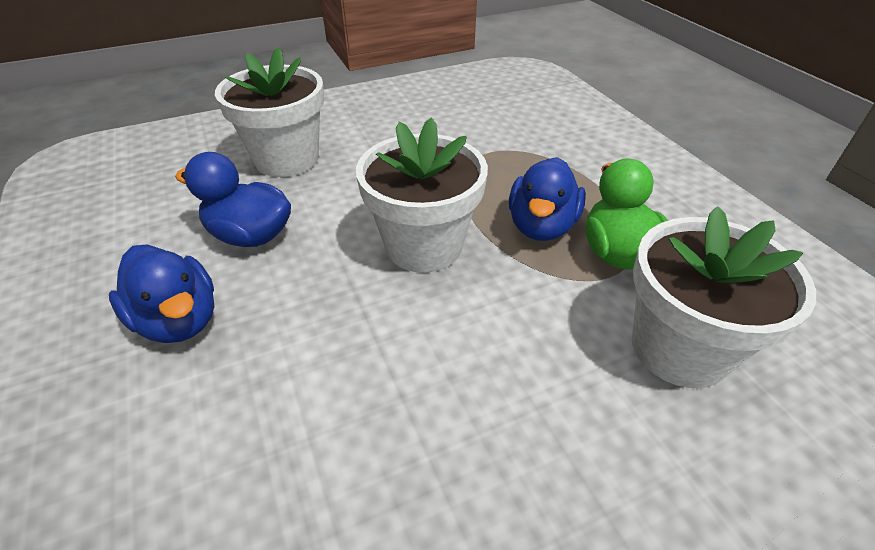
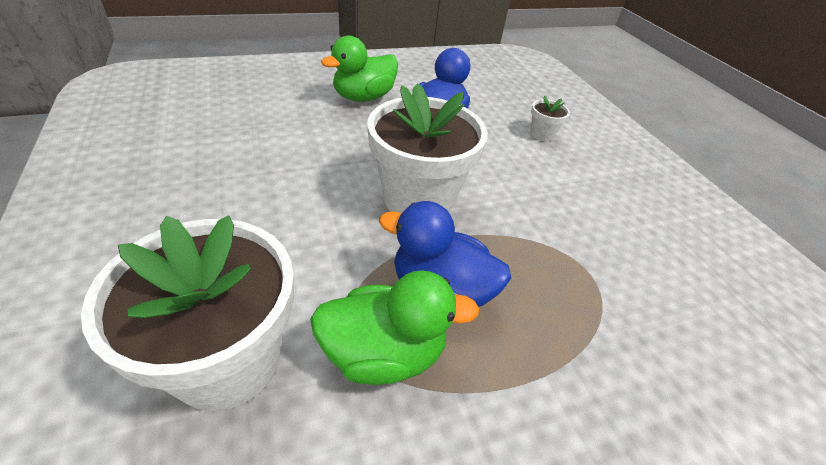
camera: 90 degrees right, 0 degrees up
blue duck [109,245,214,343] -> green duck [321,36,398,102]
white flower pot [215,47,324,177] -> white flower pot [530,96,570,141], size x0.43

